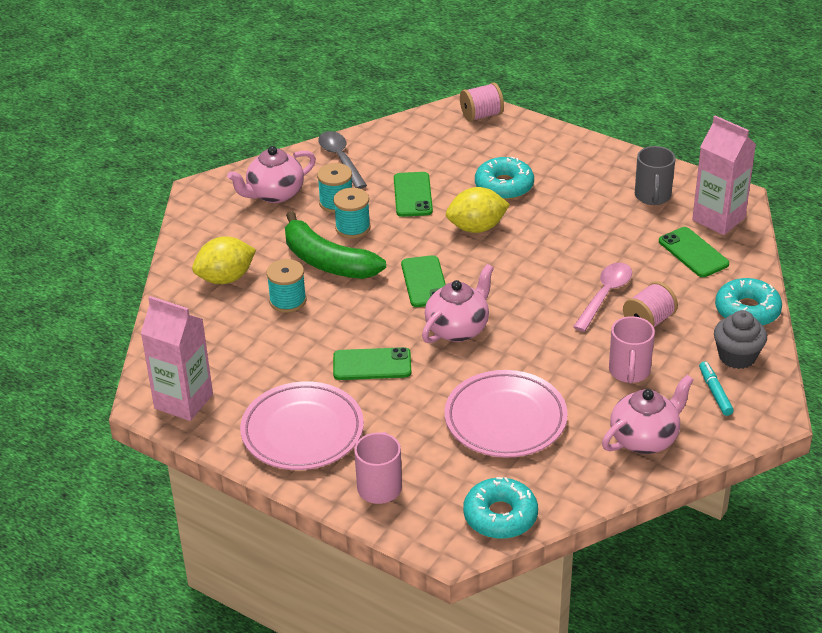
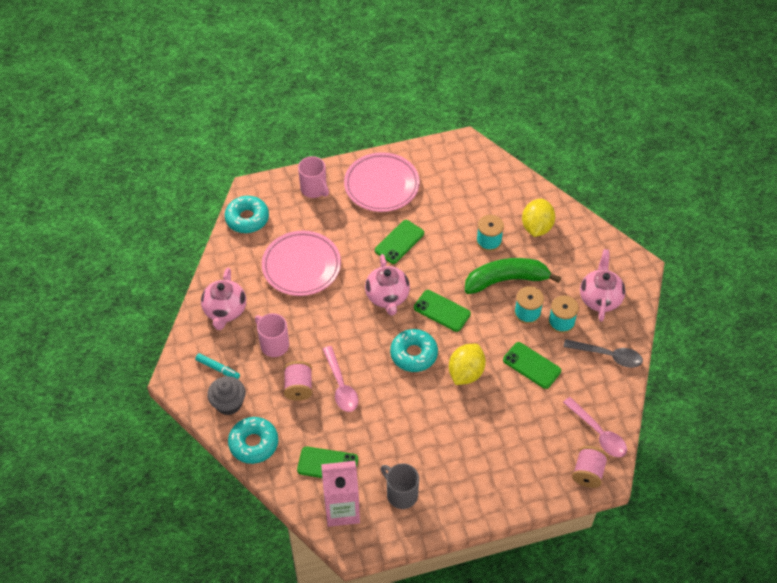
camera: 130 degrees right, 15 degrees up
pink carton [141,296,213,421] -> none
turquoise donut [475,157,534,200] -> turquoise donut moved to [390,329,438,372]
none -> pink spoon [563,397,627,457]

